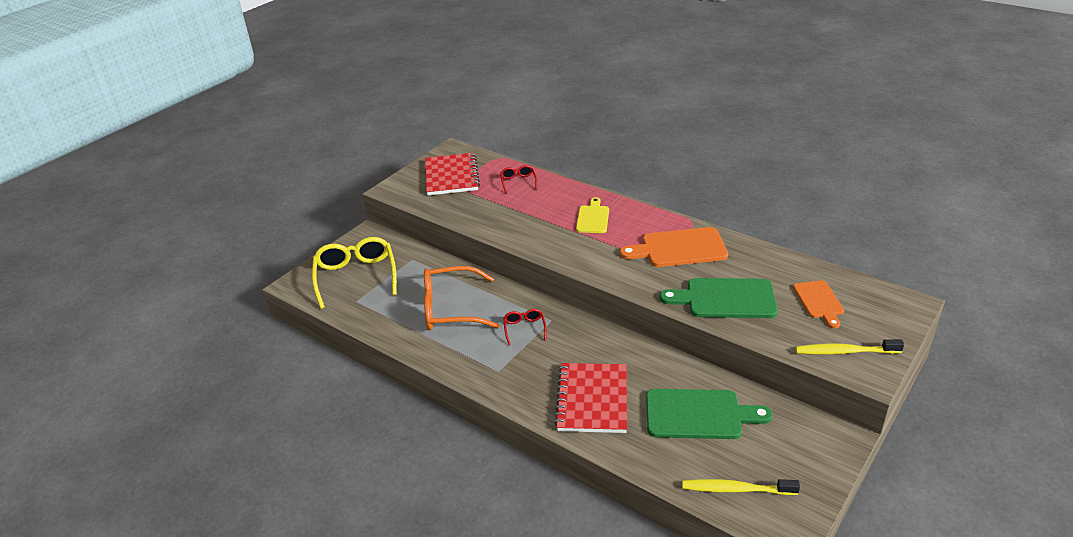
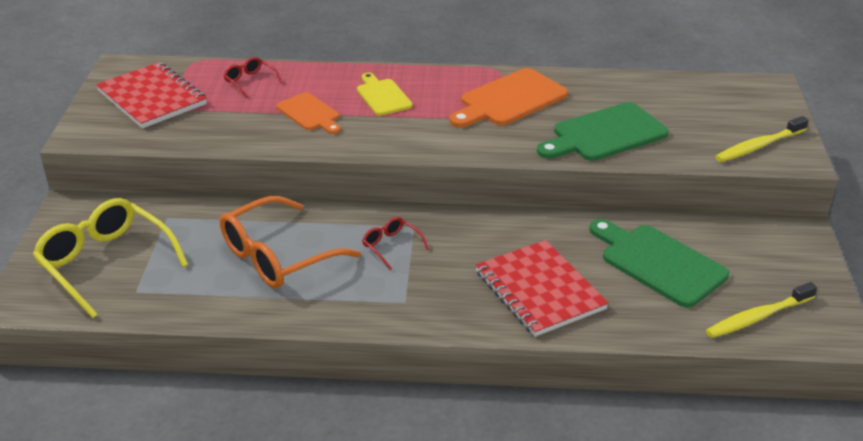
camera: 35 degrees left, 0 degrees up
green cutting board [646,389,773,439] -> green cutting board turned 105 degrees counterclockwise [589,219,729,308]
orange cutting board [793,280,844,329] -> orange cutting board moved to [276,92,341,134]

